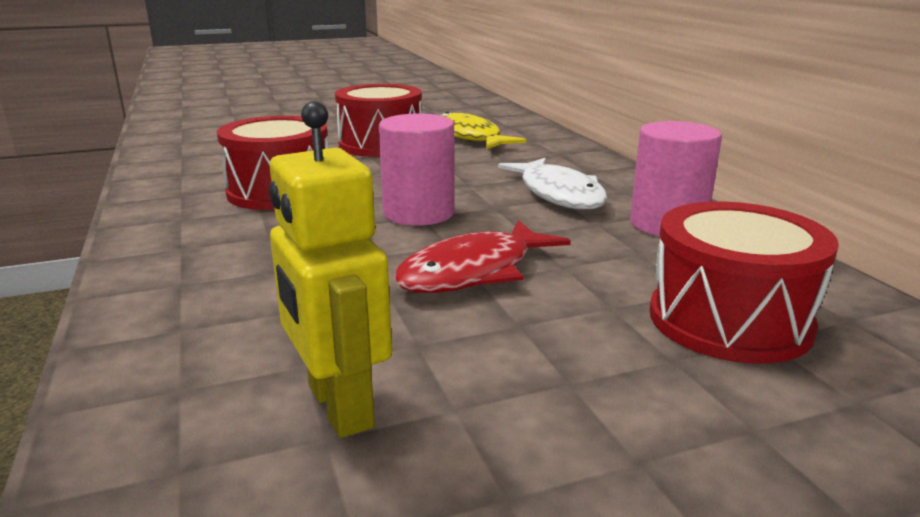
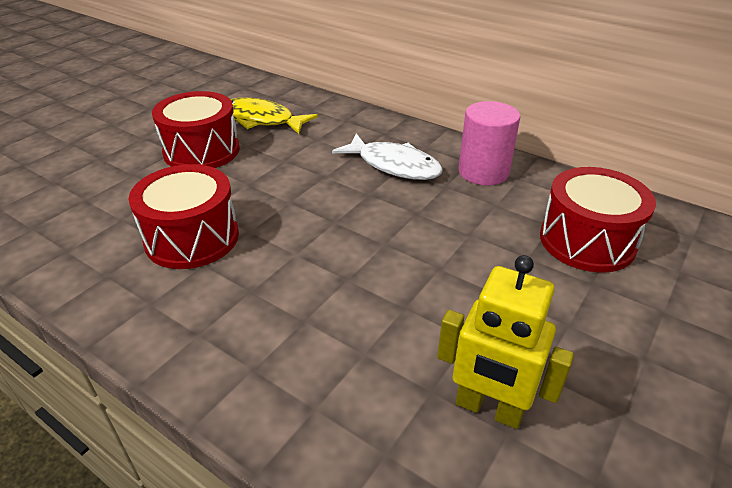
camera: 35 degrees left, 15 degrees up
pink cylinder [379,114,455,226] -> none
red fish [394,220,571,293] -> none

